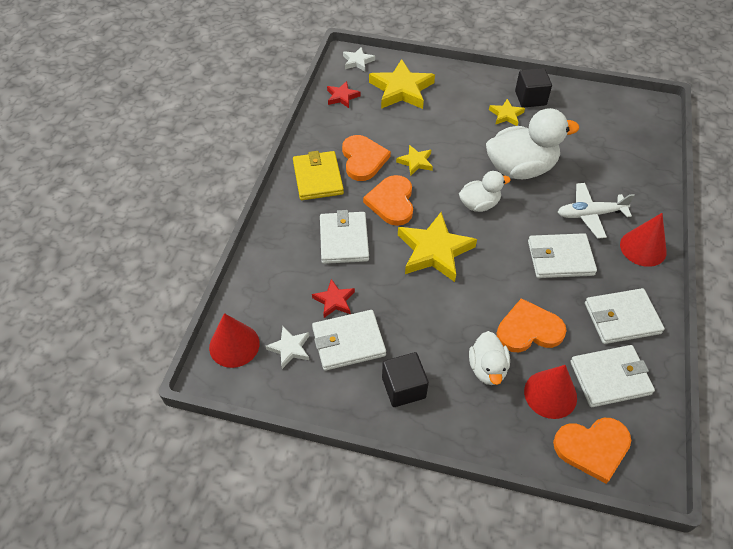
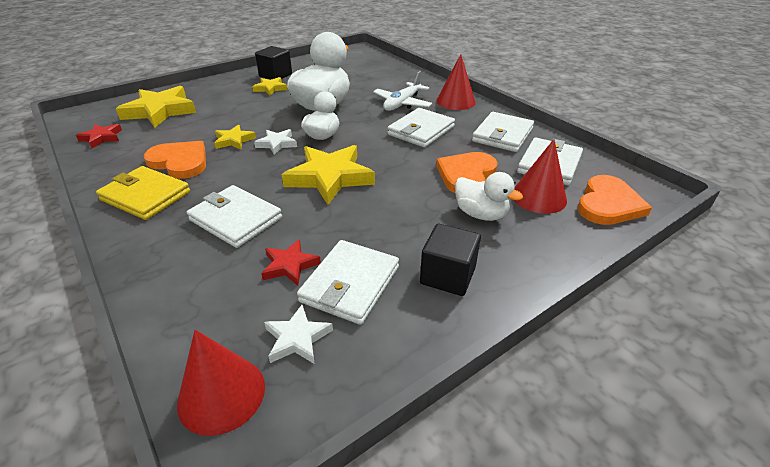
camera: 50 degrees left, 15 degrees down
white star [343,47,375,72] -> white star moved to [254,129,297,155]
orange heart [363,175,413,226] -> none

